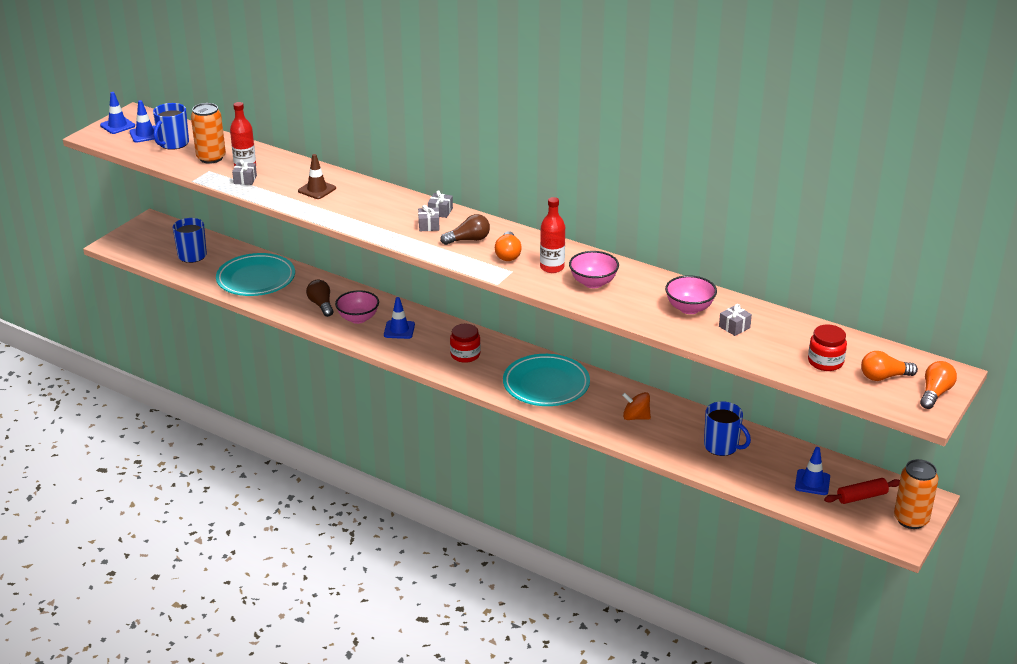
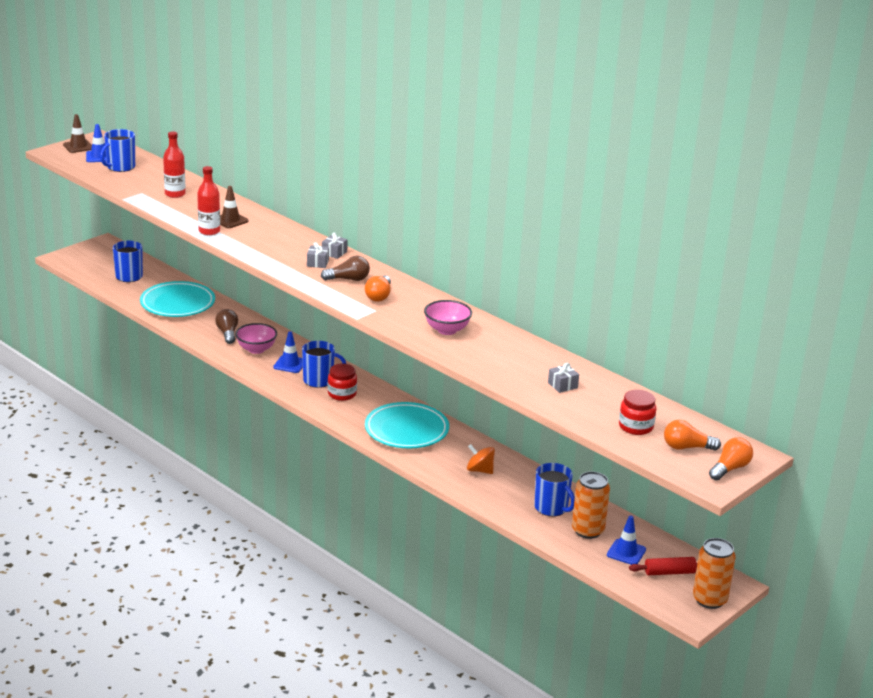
camera: 10 degrees right, 5 degrees down
blue traffic cone [100,92,135,134] -> brown traffic cone [63,114,92,153]
orange can [191,103,226,164] -> orange can moved to [572,471,610,539]
grey gift [232,159,257,185] -> none
red bottle [540,197,565,273] -> red bottle moved to [197,166,220,235]
pink bowl [665,275,717,314] -> none
none -> blue mug [302,341,346,388]

